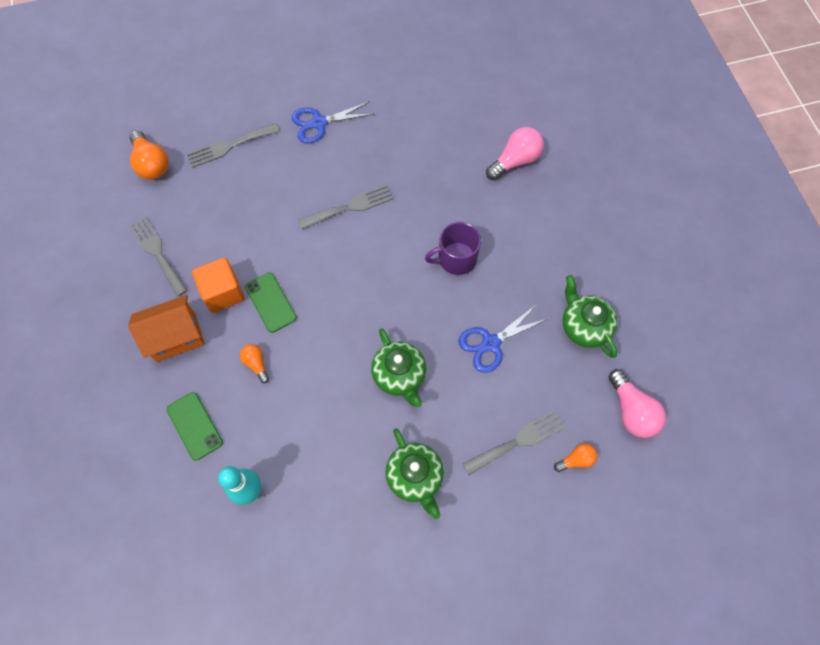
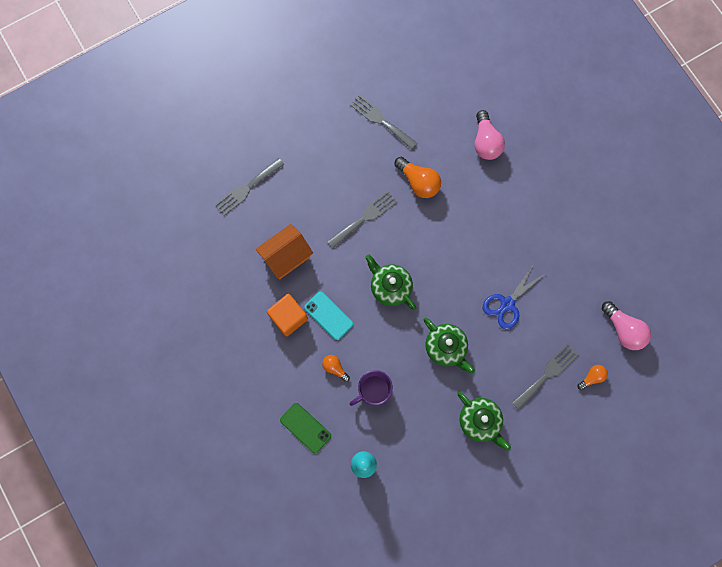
camera: 15 degrees left, 10 degrees up
orange house [128,295,205,362] -> orange house moved to [256,224,313,279]
orange light bulb [129,130,169,180] -> orange light bulb moved to [395,157,441,198]
grey fork [129,216,188,297] -> grey fork moved to [350,94,418,150]
green phone [245,272,297,333] -> turquoise phone [304,291,353,340]
blue scissors [292,101,374,143] -> none
purple mug [425,222,481,275] -> purple mug moved to [349,370,393,406]
pink light bulb [486,127,544,180] -> pink light bulb turned 135 degrees clockwise [475,110,505,160]
green teapot [563,275,617,358] -> green teapot moved to [365,254,416,310]

